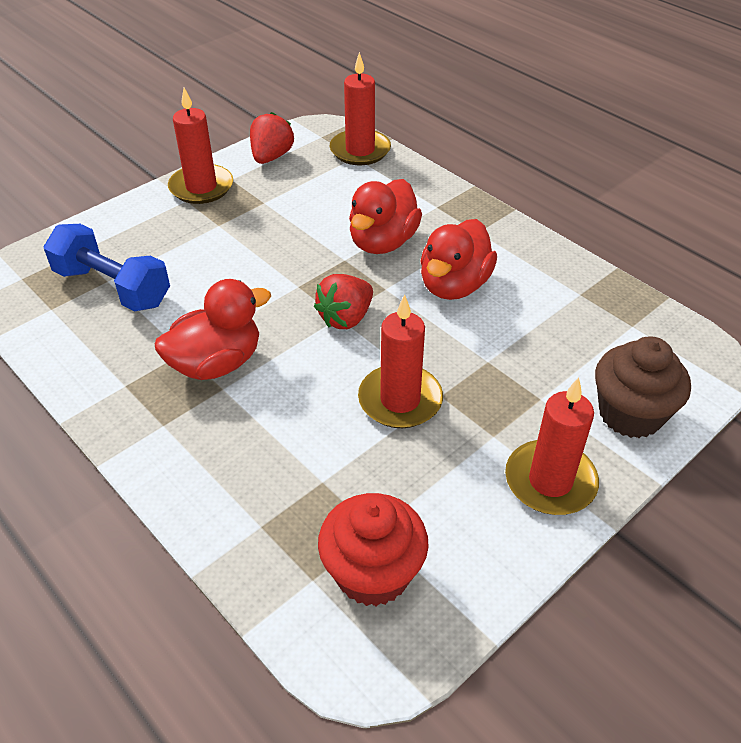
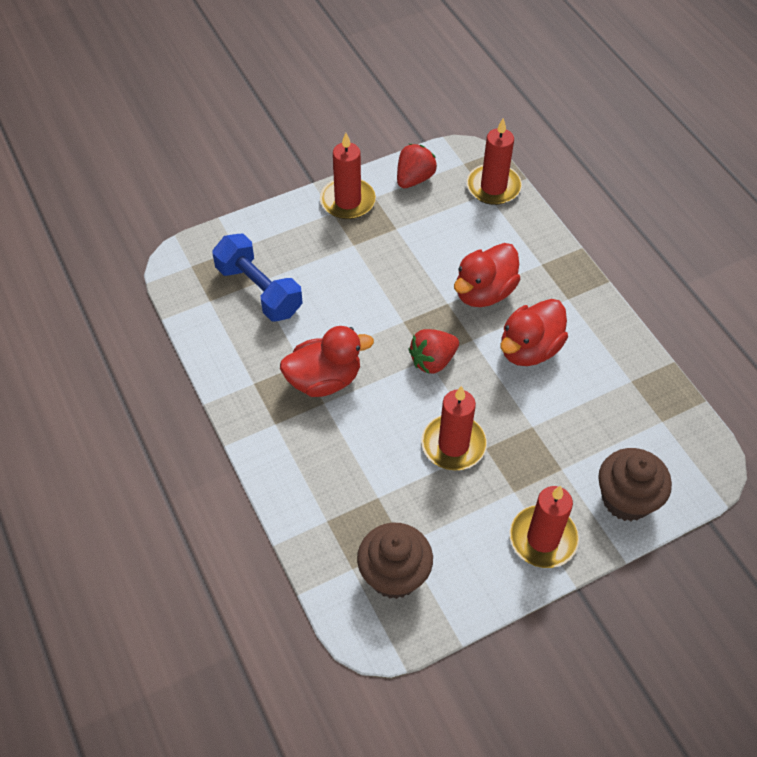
camera: 15 degrees right, 10 degrees up
red cupcake [318,493,429,606] -> brown cupcake [357,522,433,599]

